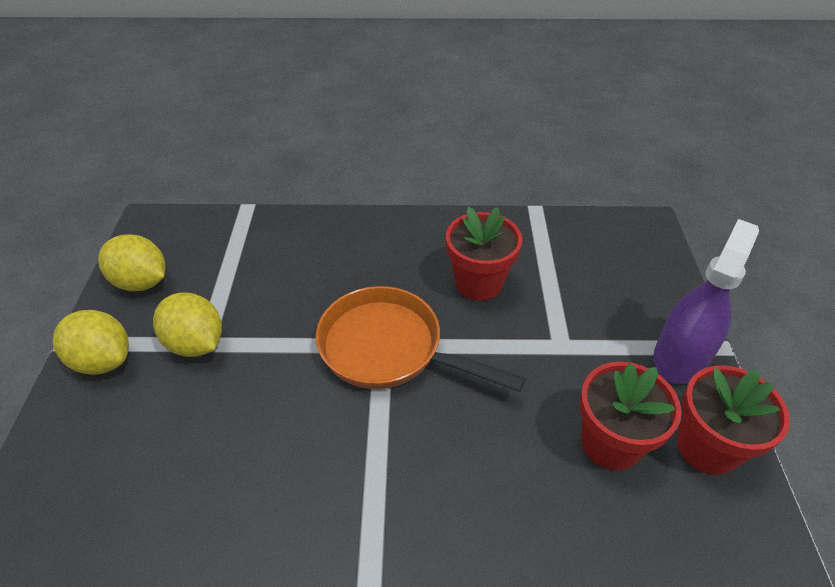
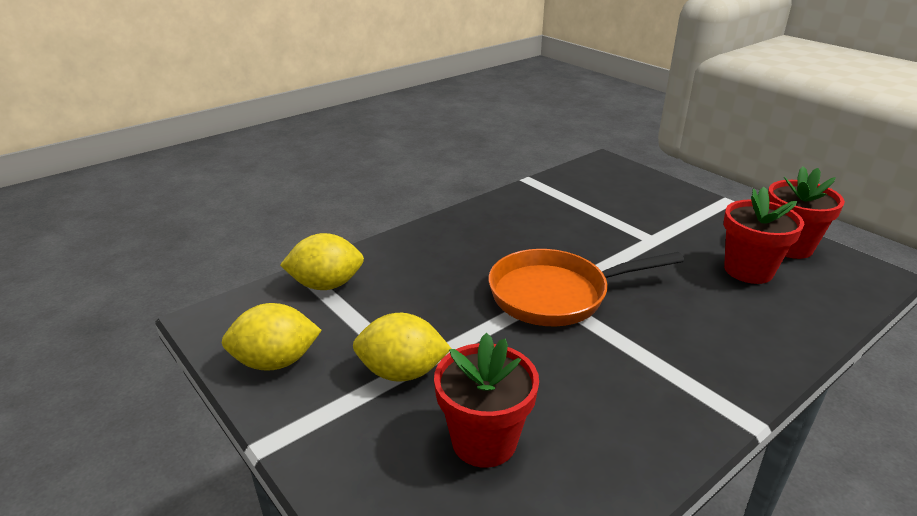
camera: 40 degrees left, 15 degrees down
yellow lemon [53,310,129,375] -> yellow lemon moved to [280,233,364,290]
red flower pot [446,207,522,301] -> red flower pot moved to [434,333,539,468]
purple spray bottle [653,219,759,384] -> none

